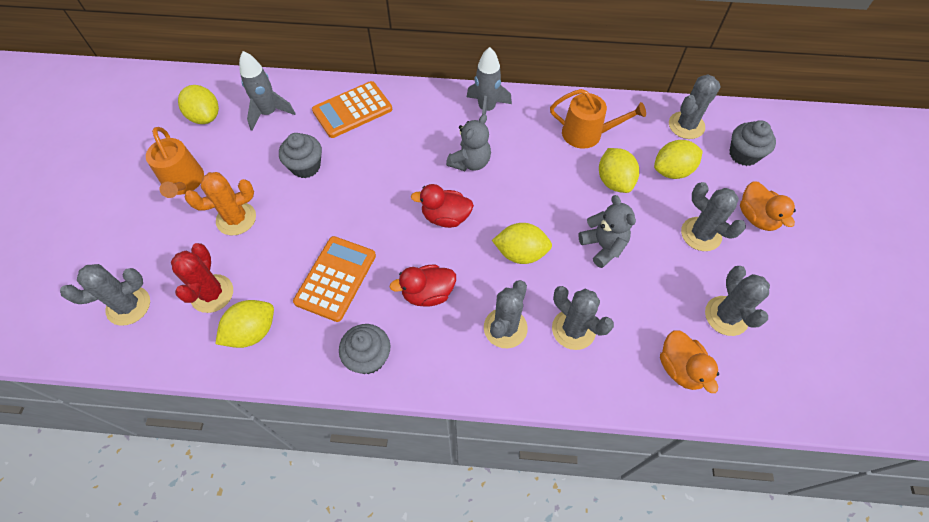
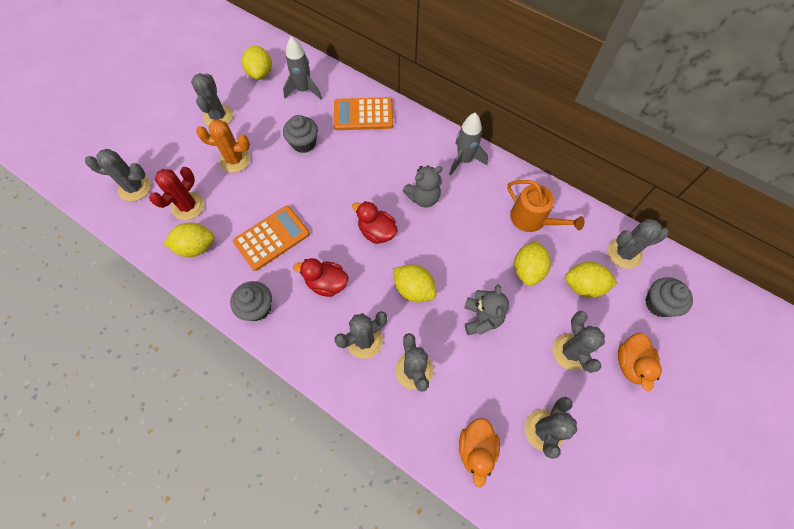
camera: 30 degrees right, 5 degrees up
orange watering can [146,127,204,198] -> grey cactus [191,73,233,126]

